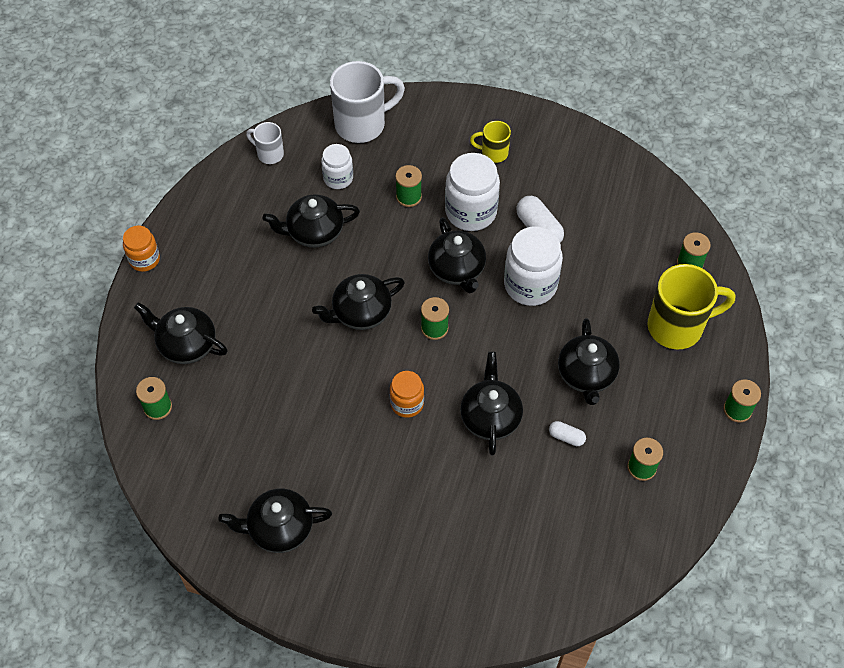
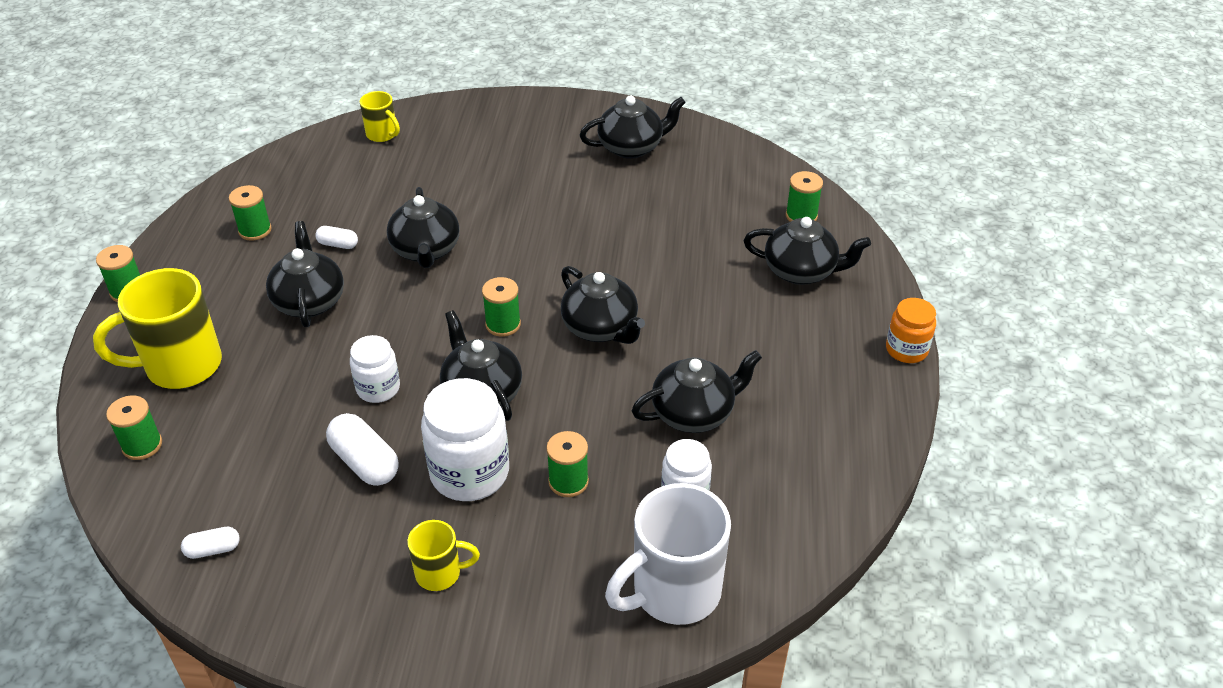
camera: 170 degrees right, 15 degrees down
white mug [246,122,284,164] -> none
black teapot [312,274,405,330] -> black teapot turned 90 degrees clockwise [561,266,645,344]
orange jar [390,371,424,418] -> none
white jar [504,226,563,306] -> white jar [350,335,400,403], size x0.59
none -> white capsule [181,527,240,559]
none -> yellow mug [360,91,400,142]

